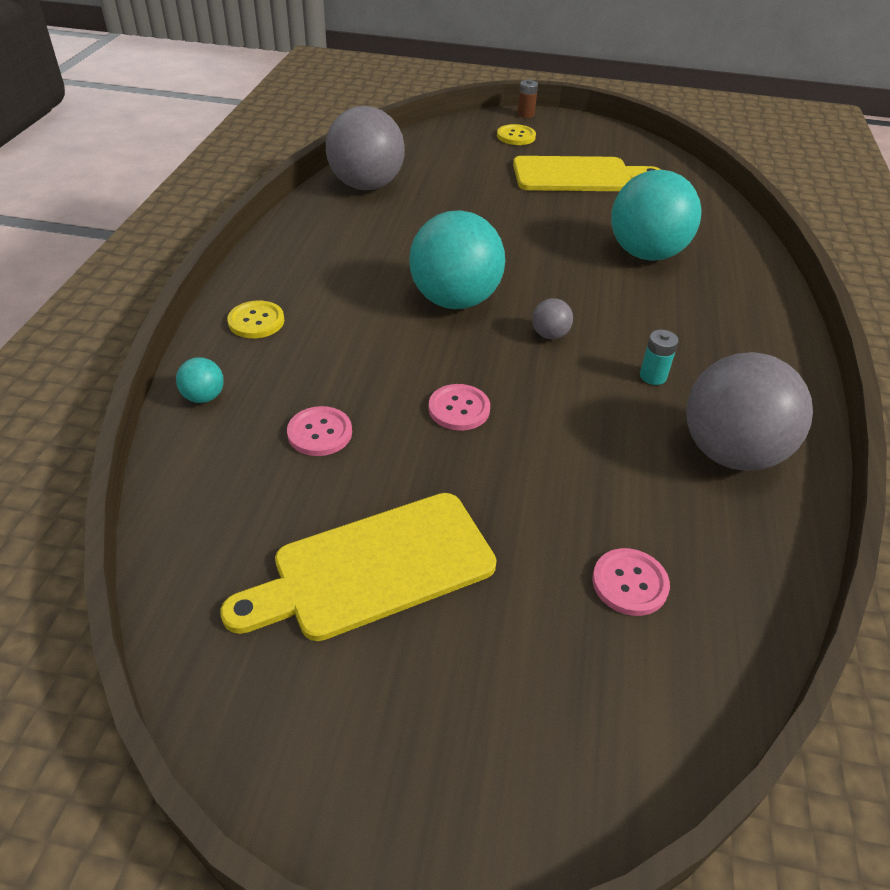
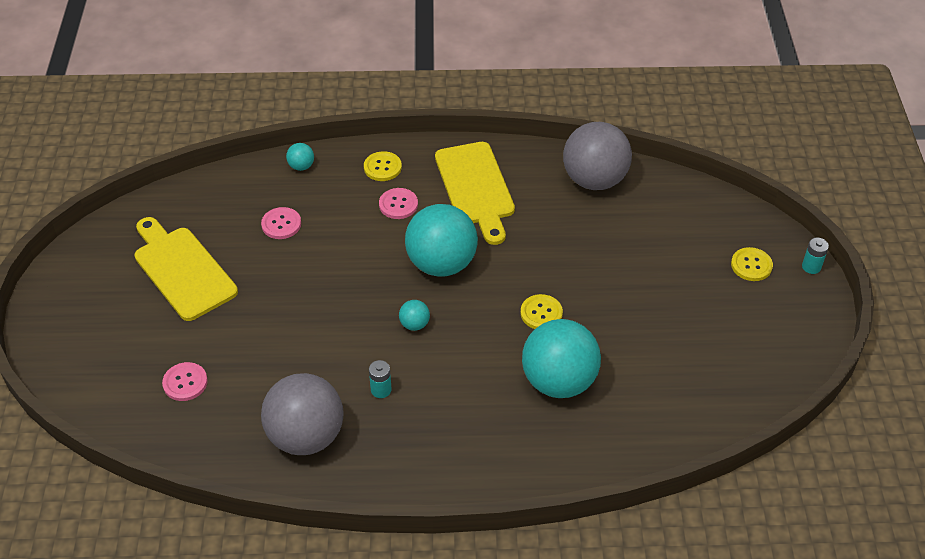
camera: 80 degrees right, 5 degrees up
pink button [429,384,490,431] -> pink button moved to [379,188,418,219]
yellow cutting board [513,156,661,191] -> yellow cutting board moved to [435,142,515,245]
brown battery [517,79,538,118] -> turquoise battery [802,238,829,274]
grey ball [532,298,573,339] -> turquoise ball [399,300,430,331]
none -> yellow button [521,294,563,329]

